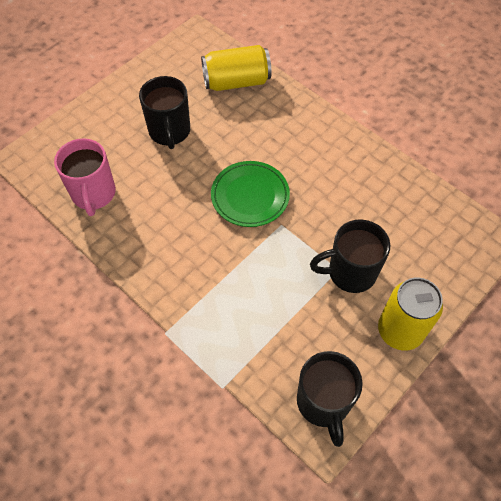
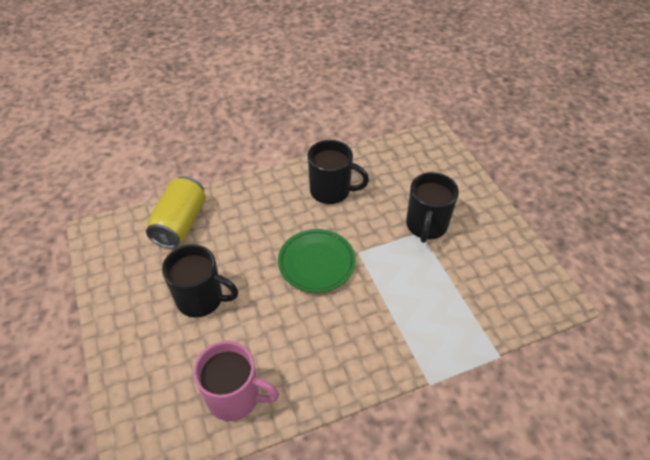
camera: 65 degrees left, 10 degrees down
black mug [297,351,363,447] -> black mug moved to [308,140,369,204]
yellow can [378,277,443,351] -> none

